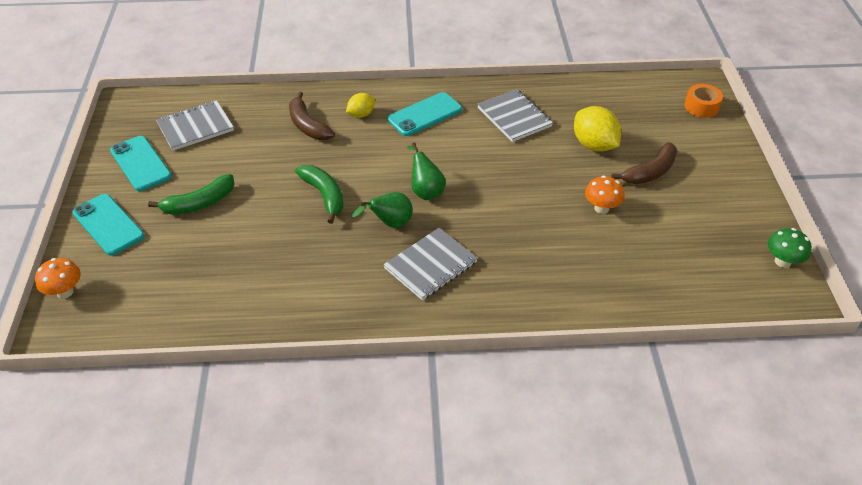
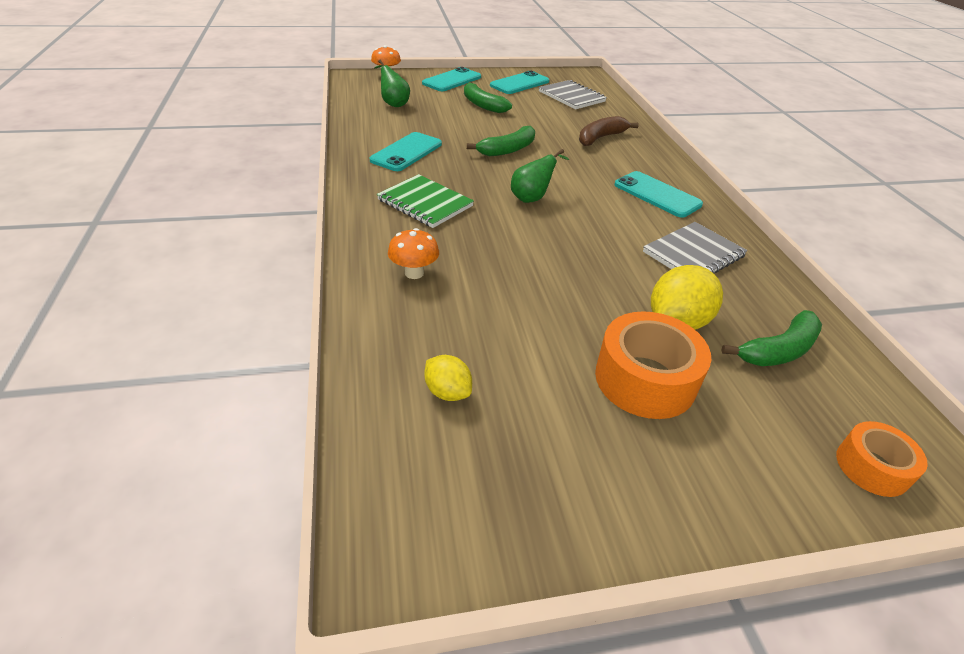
camera: 80 degrees right, 5 degrees down
yellow lemon [346,93,375,118] -> yellow lemon moved to [424,355,472,401]
green pear [352,192,413,228] -> green pear moved to [374,60,410,107]
grey notebook [383,228,478,300] -> green notebook [377,174,474,228]
orange mushroom [585,176,625,214] -> orange mushroom moved to [388,228,439,279]
brown banana [611,142,678,184] -> orange tape [595,311,711,419]
green mushroom [768,228,812,268] -> none
none -> turquoise phone [370,132,442,171]
none -> green banana [721,310,822,366]

